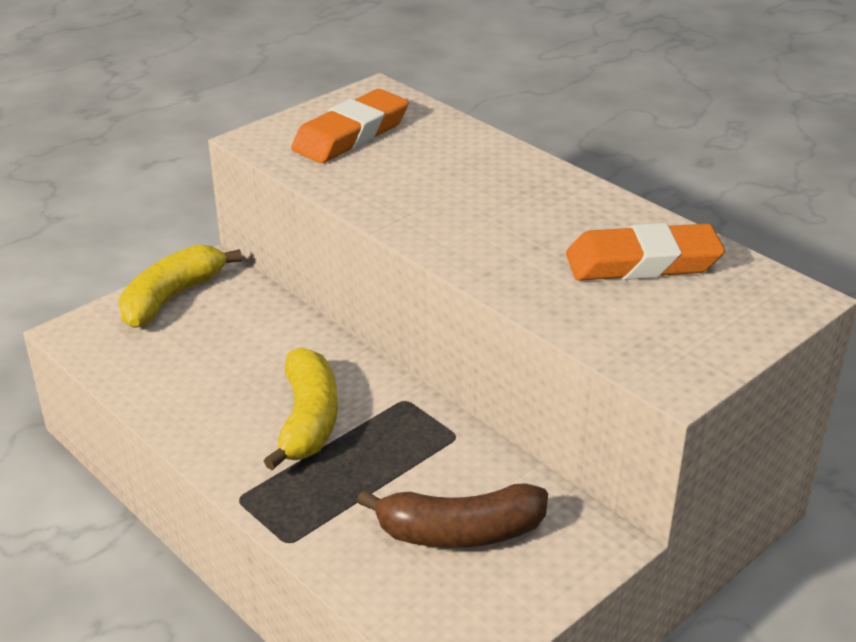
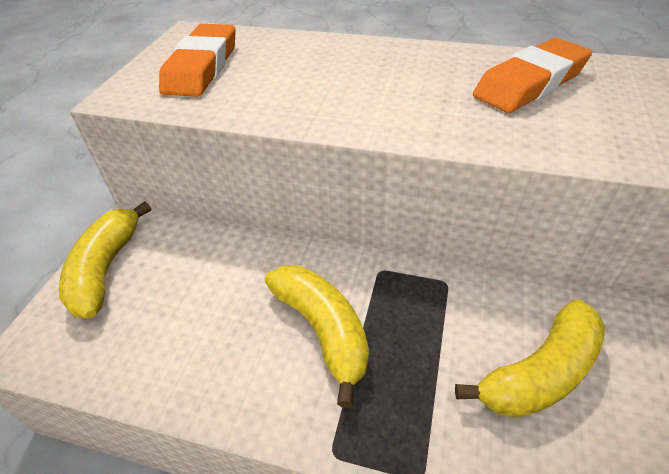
camera: 30 degrees left, 10 degrees up
brown banana [357,483,548,548] -> yellow banana [455,300,605,418]

